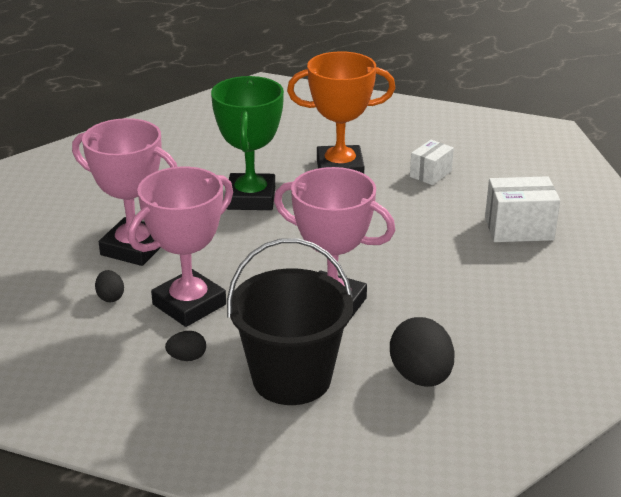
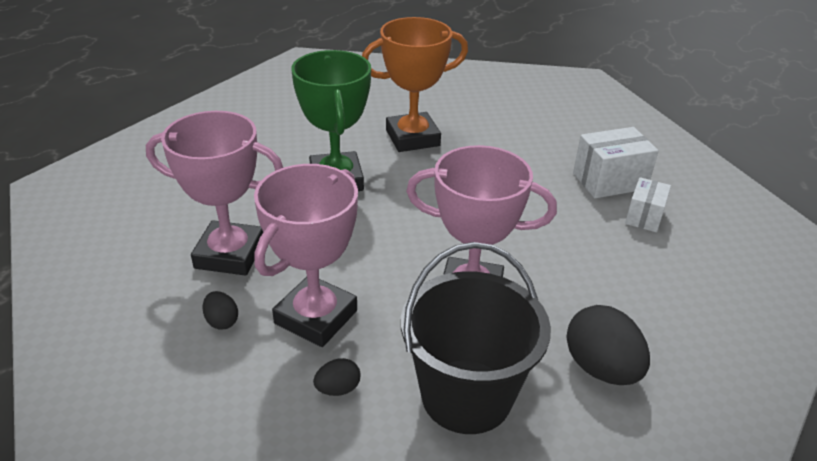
camera: 15 degrees left, 5 degrees up
white box [410,140,454,185] -> white box moved to [625,177,671,232]

